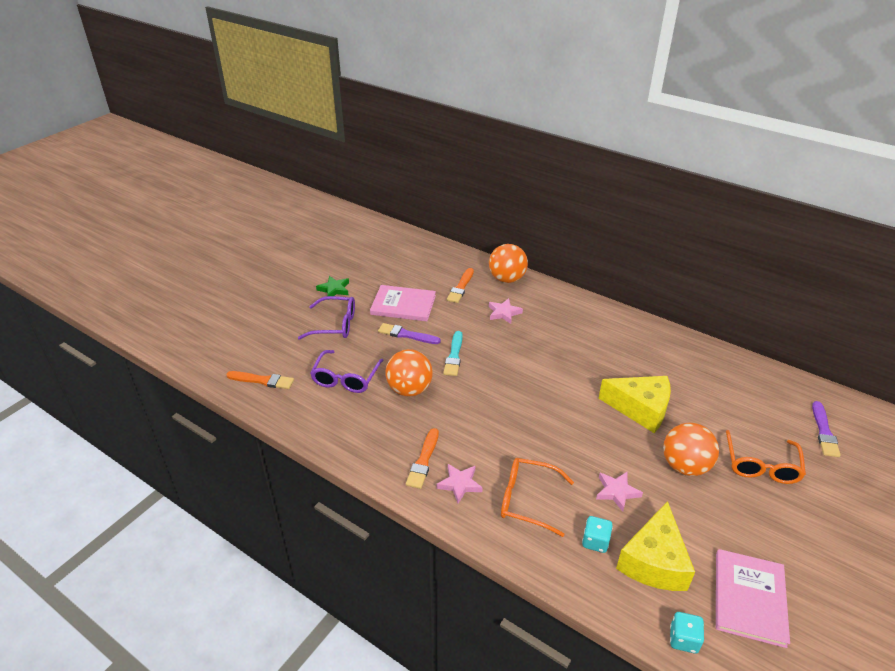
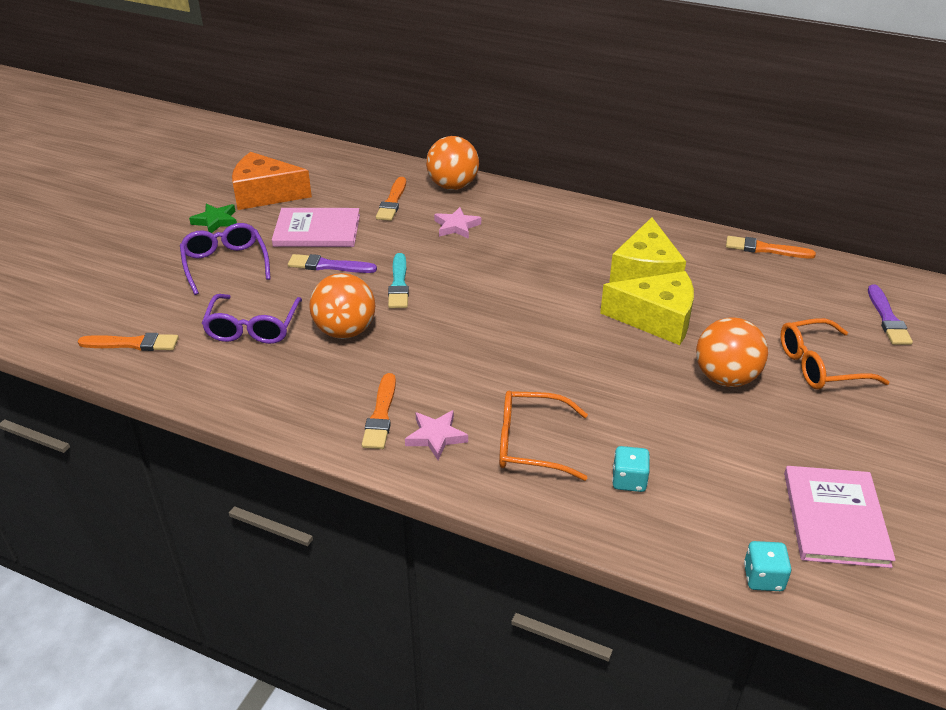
camera: 10 degrees left, 0 degrees up
purple glasses [298,296,355,340] -> purple glasses turned 105 degrees counterclockwise [180,223,271,295]
pink star [596,472,643,512] -> none
yellow cheese [616,501,695,591] -> yellow cheese moved to [609,217,686,283]
orange glasses [726,430,806,484] -> orange glasses turned 75 degrees clockwise [780,318,889,389]
none -> orange cheese [232,152,312,210]
none -> orange brush [726,236,816,259]

